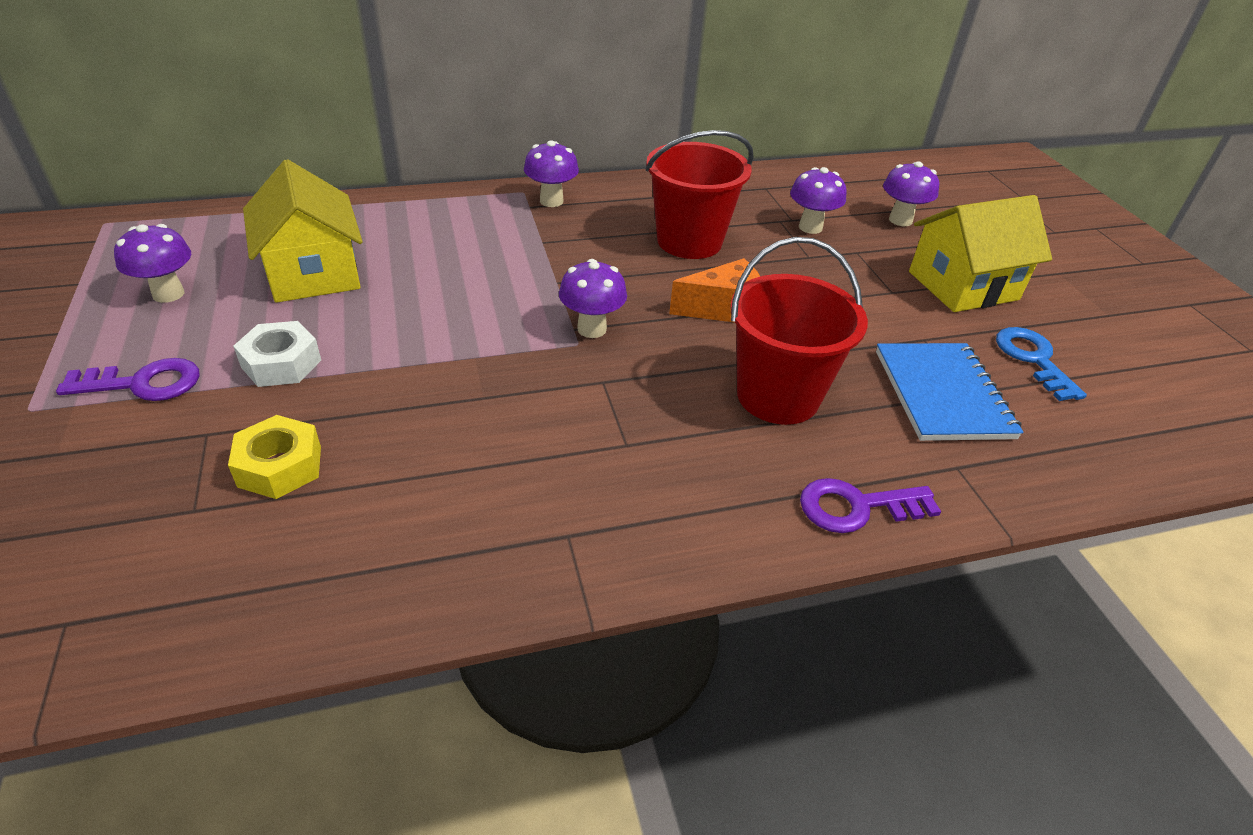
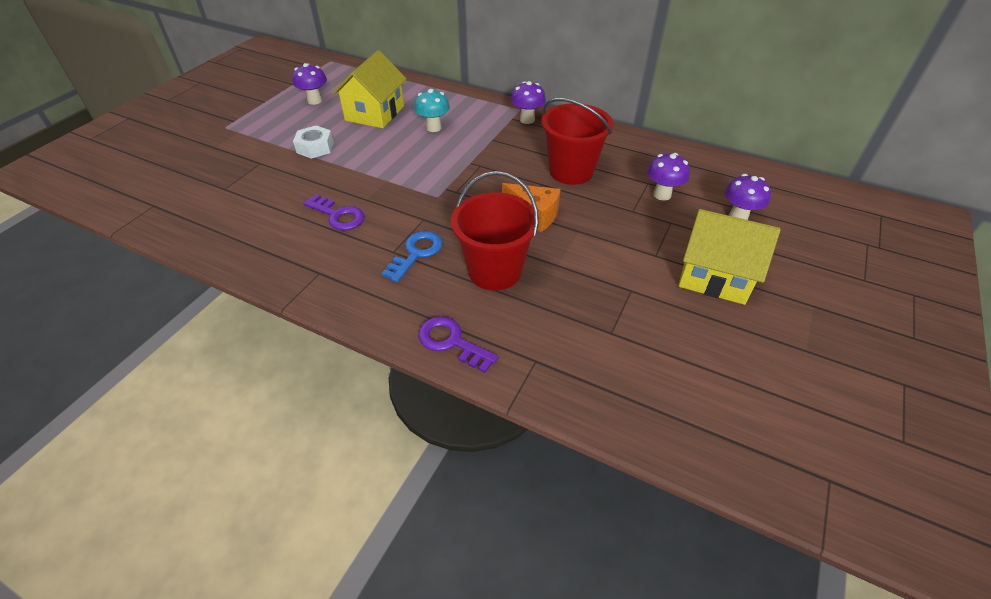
camera: 45 degrees right, 5 degrees up
purple key [56,358,200,401] -> purple key moved to [303,194,365,230]
yellow nut [228,415,321,499] -> none
purple mushroom [559,259,627,338] -> none
blue notebook [876,343,1024,441] -> none
blue key [996,327,1087,401] -> blue key moved to [382,231,443,283]
none -> turquoise mushroom [414,89,450,132]

